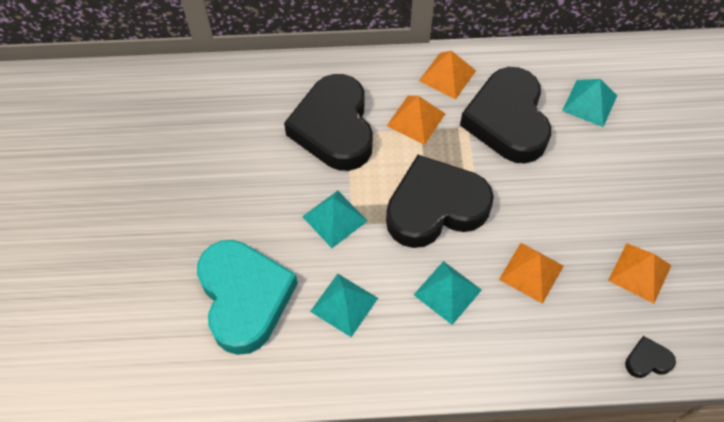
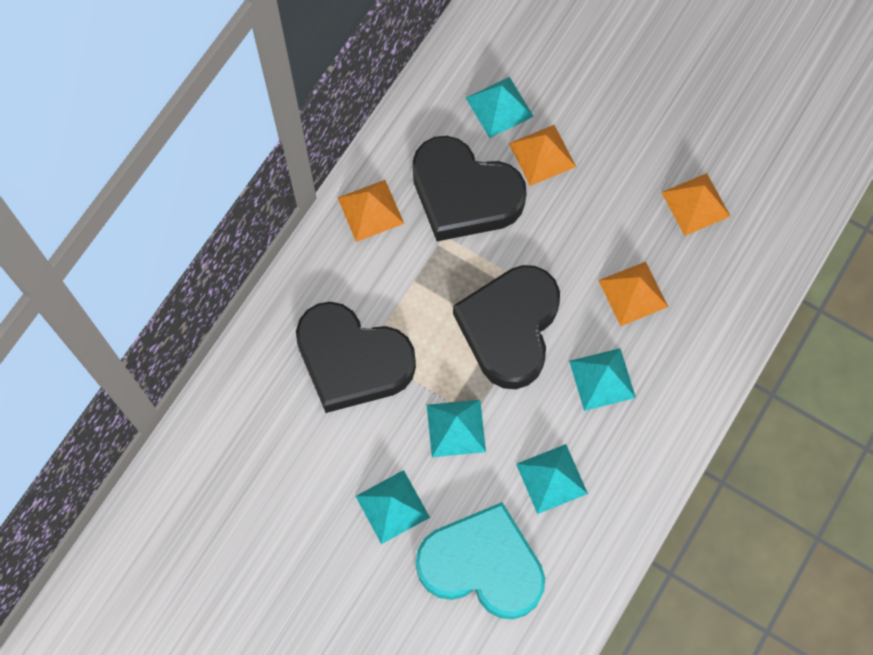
camera: 55 degrees left, 10 degrees up
orange pyramid [387,96,445,145] -> orange pyramid moved to [508,125,576,186]
black heart [625,336,676,378] -> none
none -> turquoise pyramid [356,470,430,544]

